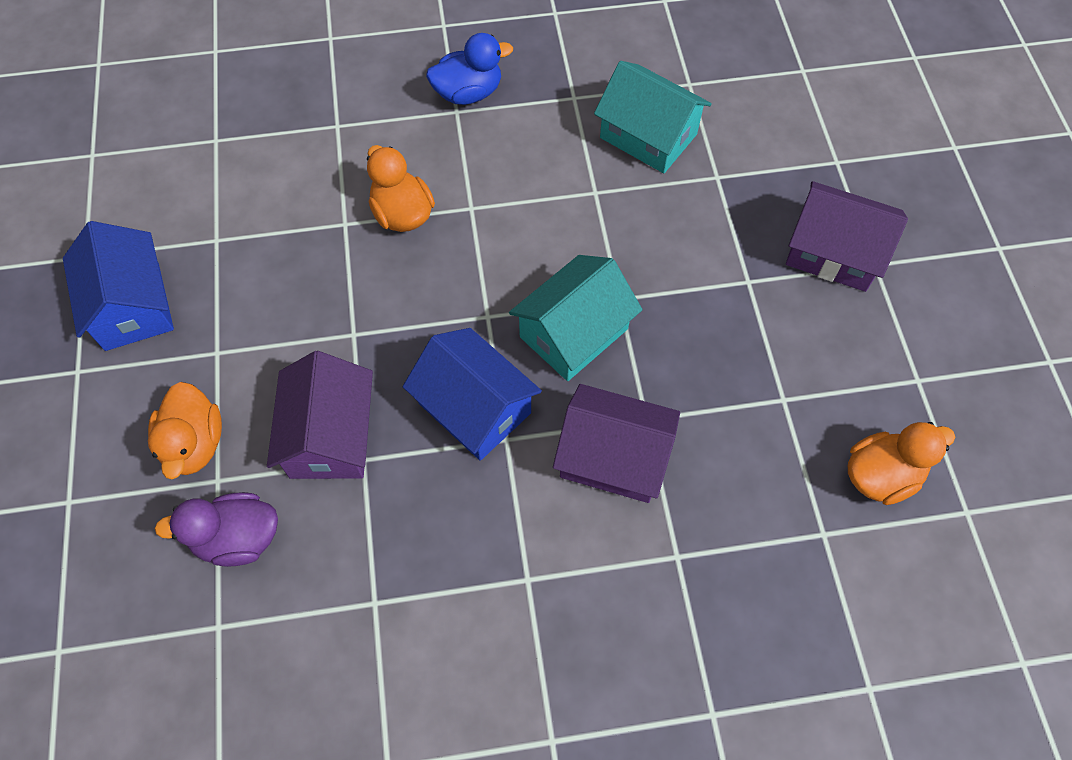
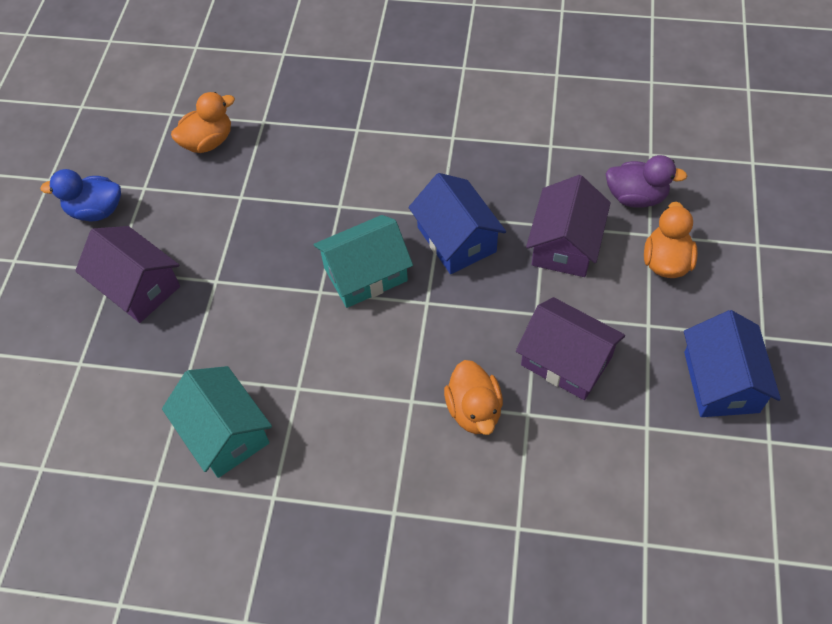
camera: 160 degrees left, 5 degrees down
blue duck [426,33,513,105] -> blue duck moved to [40,169,121,221]
purple house [553,384,680,503] -> purple house moved to [516,297,625,400]
orange duck [848,422,955,505] -> orange duck turned 150 degrees clockwise [171,92,235,153]

